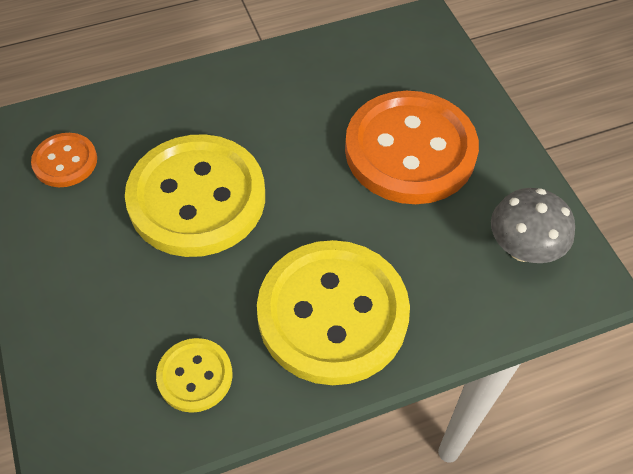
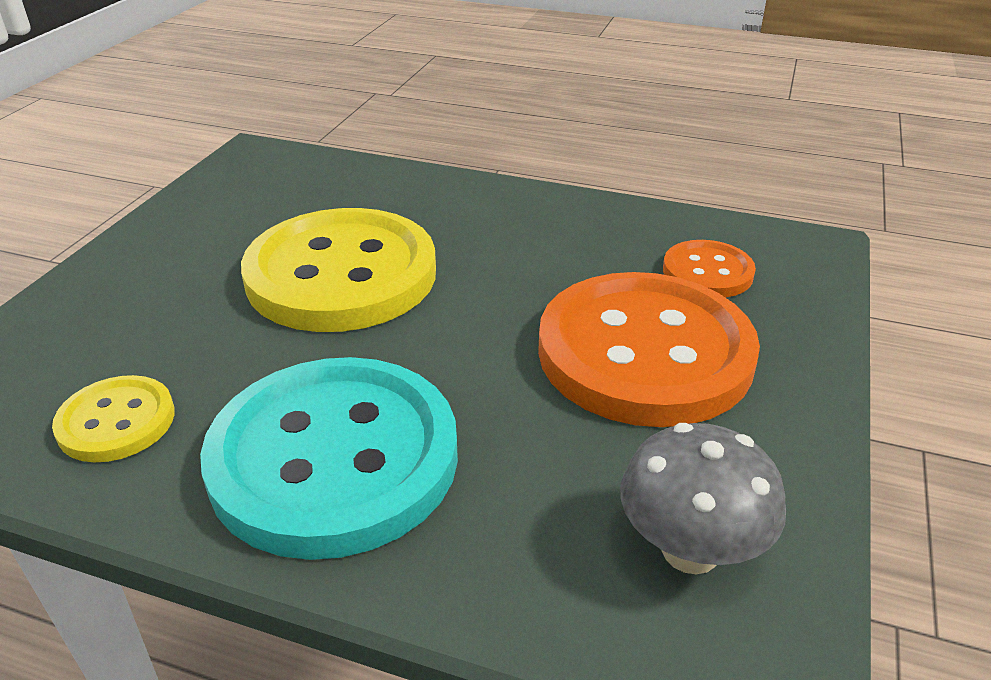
camera: 40 degrees right, 20 degrees down
orange button [31,133,97,187] -> orange button moved to [663,240,756,298]
yellow button [257,240,410,385] -> turquoise button [200,357,458,560]

